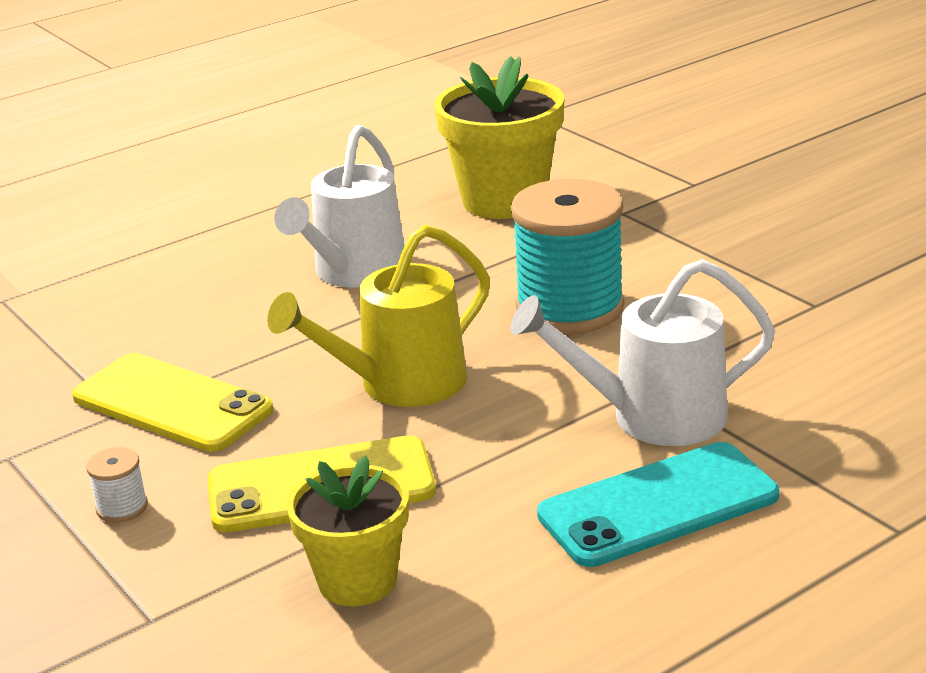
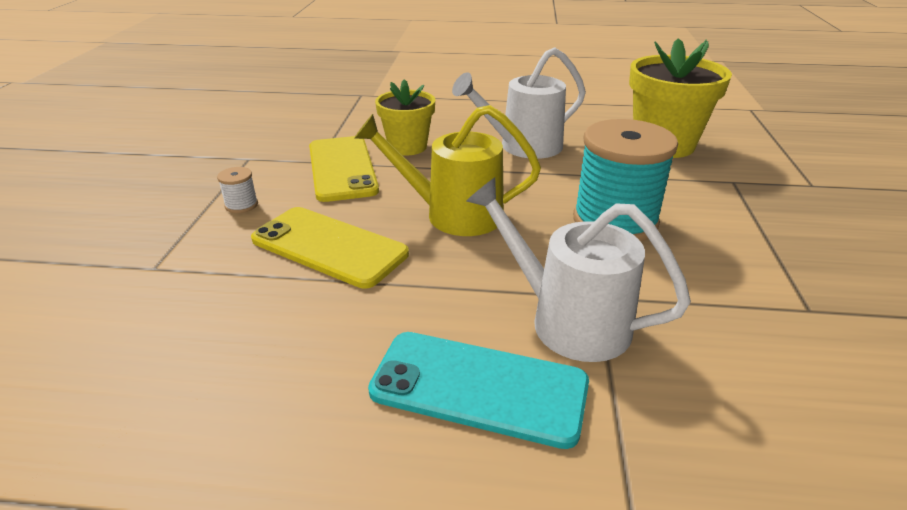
camera: 40 degrees right, 5 degrees up
yellow flower pot [287,455,409,606] -> yellow flower pot moved to [375,79,435,155]

